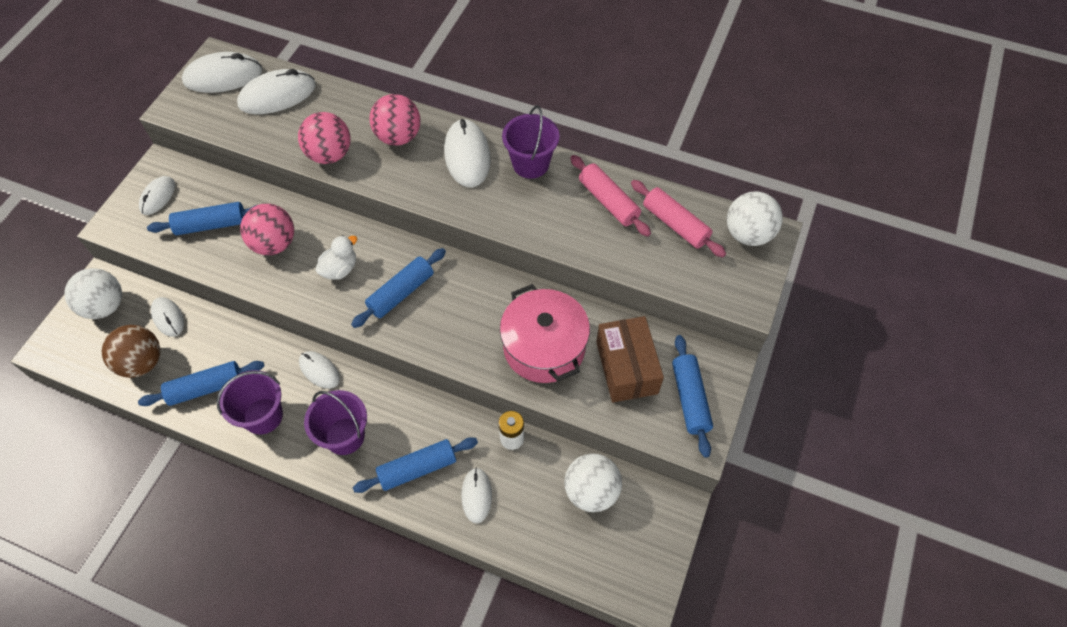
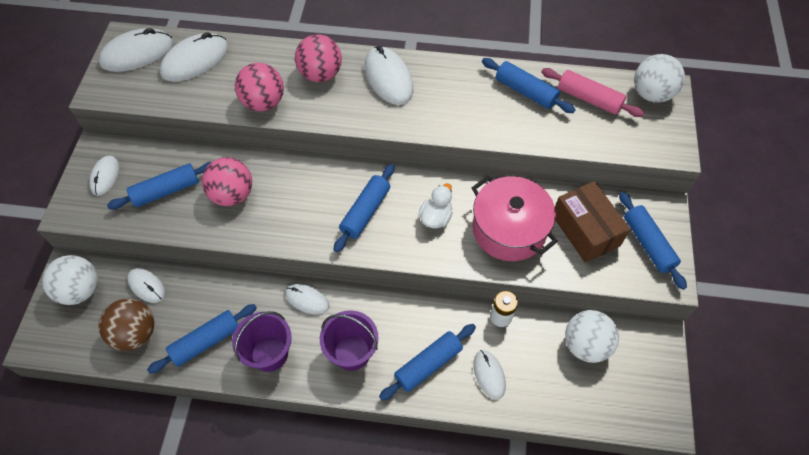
camera: 15 degrees left, 0 degrees up
white duck [315,235,358,280] -> white duck moved to [418,183,453,229]
purple bucket [502,105,560,179] -> none
pink rolling pin [570,155,651,237] -> blue rolling pin [482,58,576,113]

